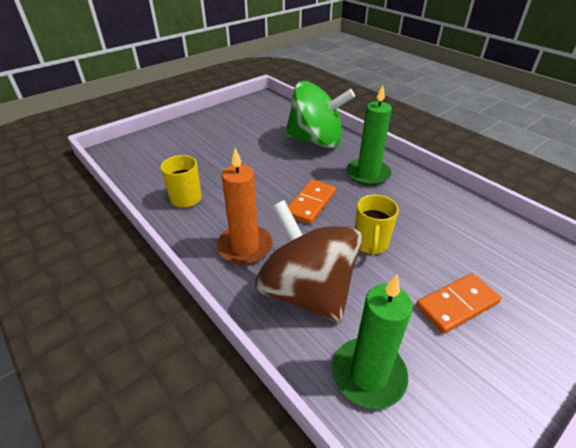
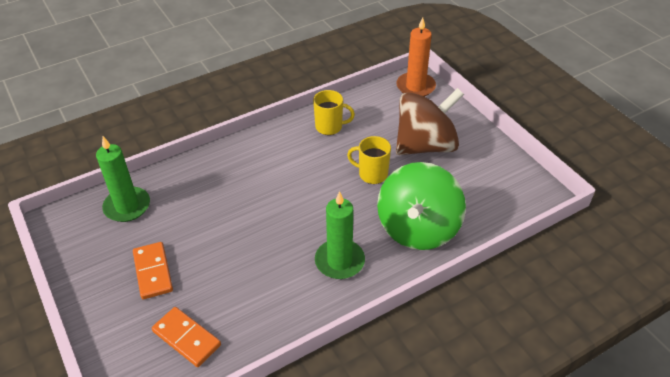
camera: 100 degrees right, 5 degrees up
orange candle [217,148,273,265] -> orange candle moved to [396,17,436,97]
brown spinning top [255,200,362,323] -> brown spinning top moved to [396,88,464,155]
orange domino [288,180,336,224] -> orange domino moved to [152,307,221,367]
yellow mug [355,195,399,255] -> yellow mug moved to [347,136,391,184]

